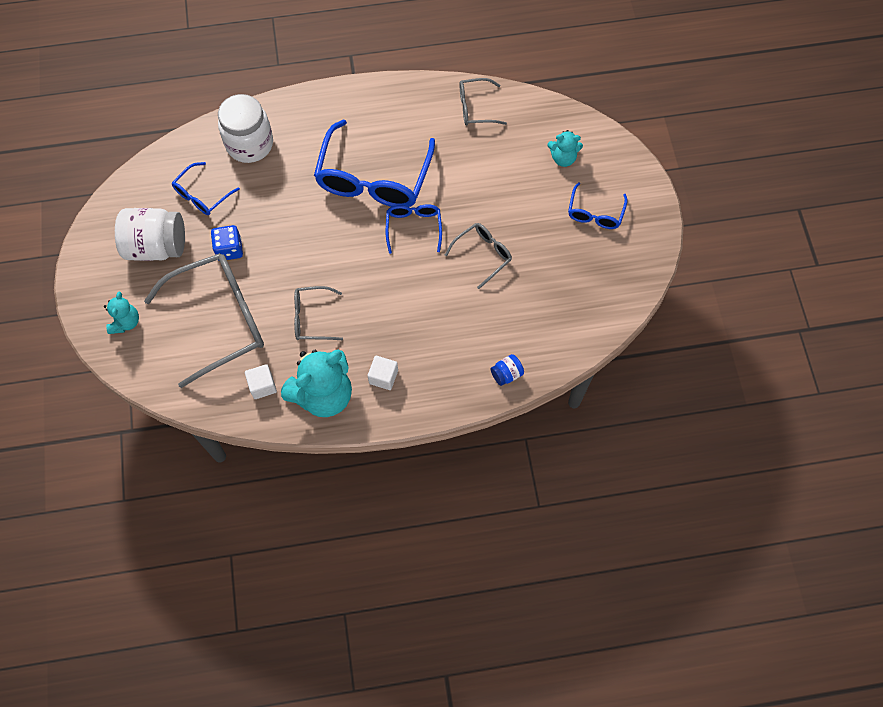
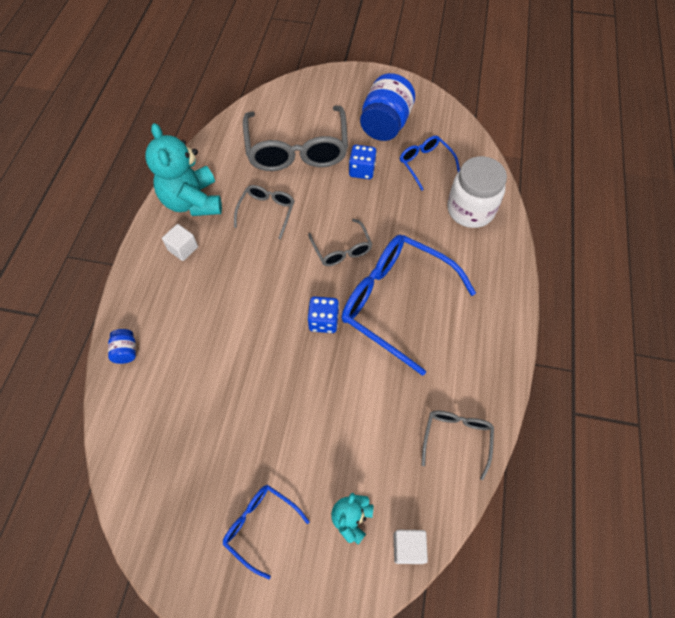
camera: 110 degrees right, 5 degrees down
turquoise teddy bear [104,292,139,334] -> none
white jar [115,208,185,261] -> blue jar [360,73,415,141]
white cube [245,364,277,399] -> white cube moved to [394,530,428,564]
blue glasses [386,204,442,254] -> blue dice [307,296,339,333]
grey glasses [445,223,512,289] -> grey glasses moved to [308,219,373,266]

